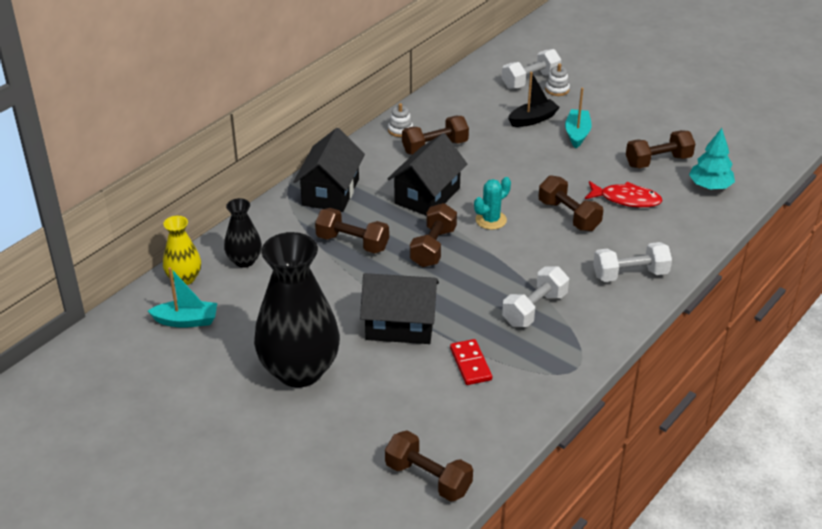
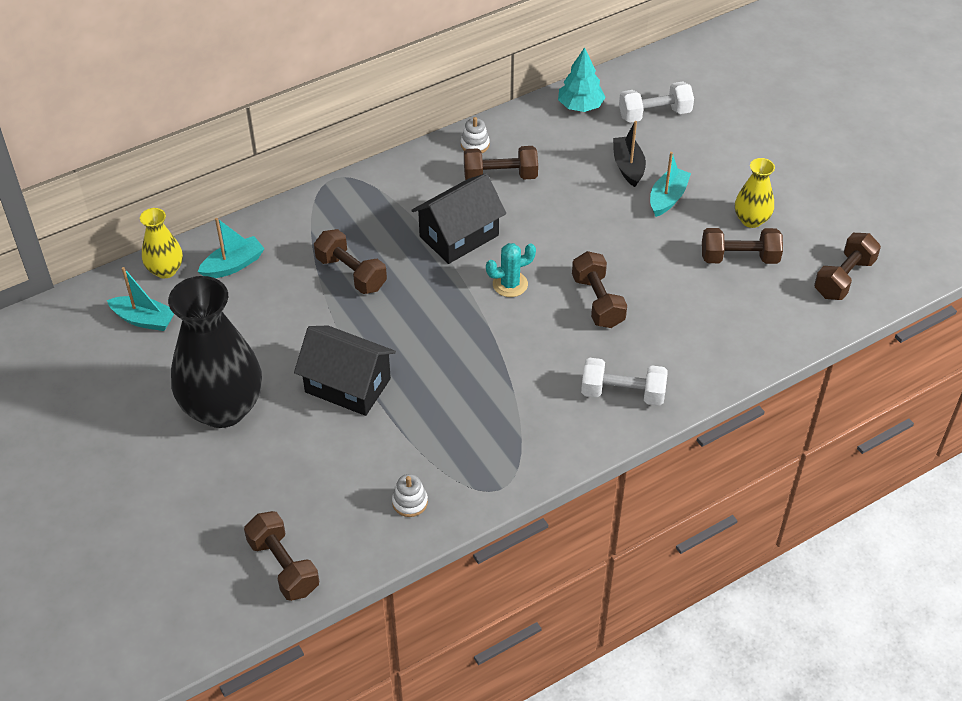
camera: 20 degrees right, 10 degrees up
black vase [224,198,262,268] -> turquoise boat [198,218,265,278]
black house [293,128,365,212] -> none
brown dumbbell [410,203,457,267] -> brown dumbbell moved to [814,233,881,300]
red domino [450,339,492,385] -> none
white dumbbell [502,266,569,327] -> none
black boat [508,72,560,127] -> black boat turned 90 degrees counterclockwise [613,121,646,187]
white stacking toy [545,64,570,96] -> white stacking toy moved to [392,474,428,517]
red fish [585,181,663,208] -> none
turquoise tree [689,128,735,189] -> turquoise tree moved to [558,47,606,112]
none -> yellow vase [735,158,775,228]

